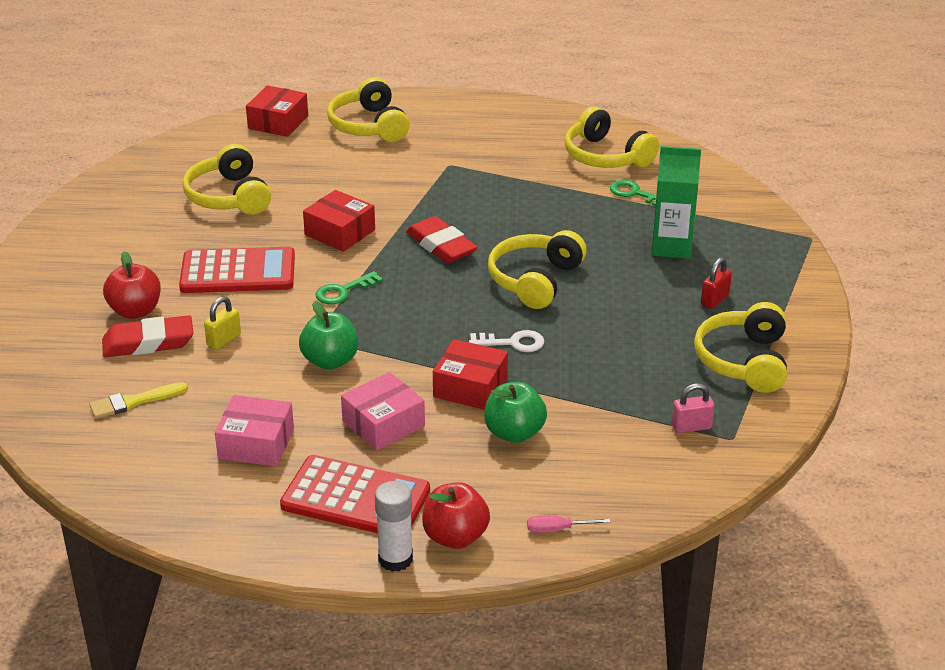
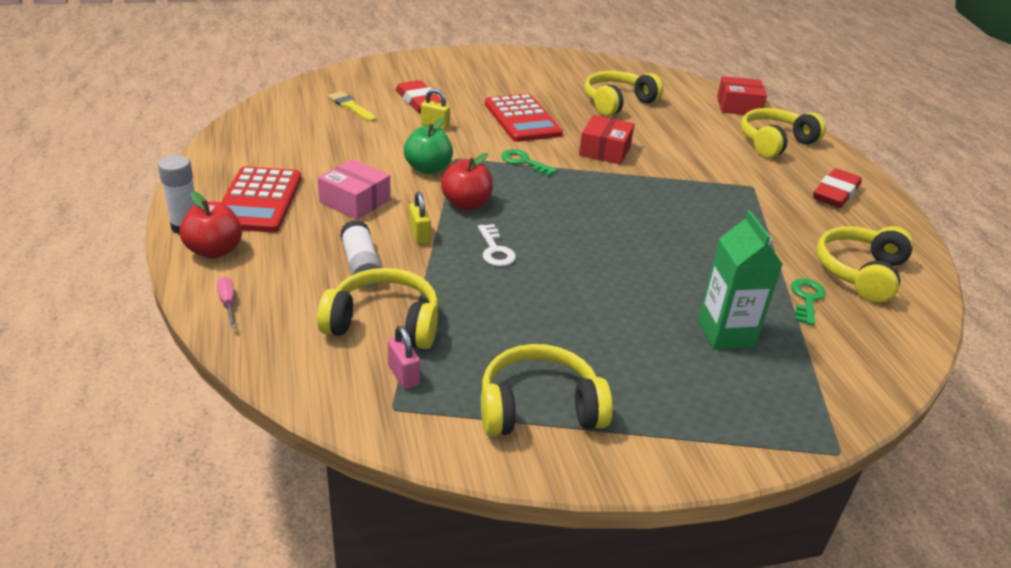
camera: 70 degrees right, 0 degrees up
red apple [103,251,161,319] -> red apple moved to [441,153,493,210]
pink box [215,395,294,467] -> none
red eraser [406,216,478,263] -> red eraser moved to [813,168,862,208]
red box [433,339,508,410] -> yellow padlock [409,192,431,244]
green apple [484,382,547,443] -> white glue stick [340,220,382,287]
yellow headphones [488,230,587,309] -> yellow headphones moved to [317,268,438,349]
red padlock [701,257,732,309] -> none

